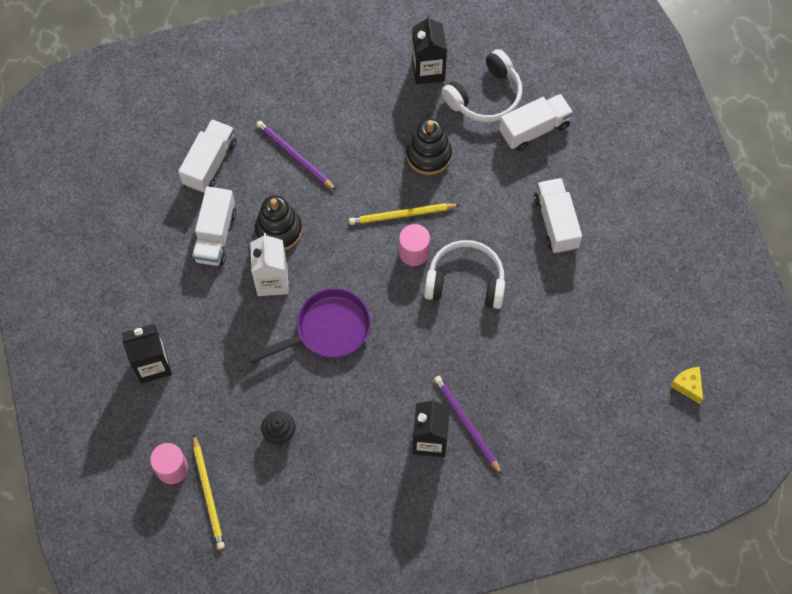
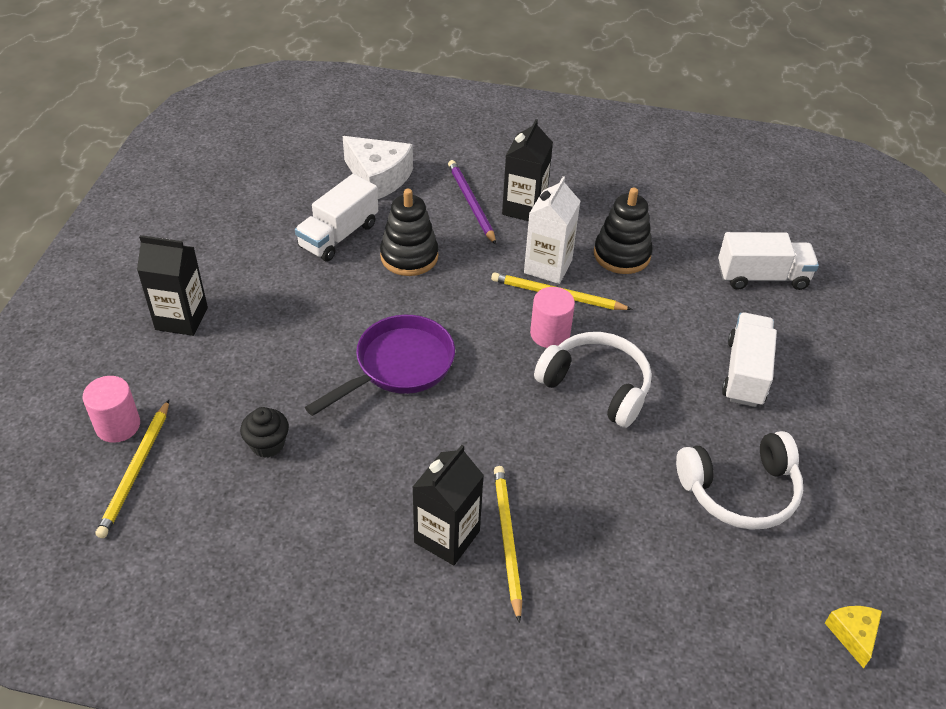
camera: 25 degrees right, 20 degrees down
white truck [178,119,236,193] -> white cheese [343,136,413,199]
purple pan [248,288,371,363] -> purple pan turned 45 degrees counterclockwise [305,315,455,416]
white carton [250,233,289,296] -> white carton moved to [524,176,580,284]
black carton [412,15,447,85] -> black carton moved to [502,119,553,221]
purple pencil [434,376,502,475] -> yellow pencil [494,466,522,623]
white headphones [442,49,523,122] -> white headphones moved to [676,431,803,530]

